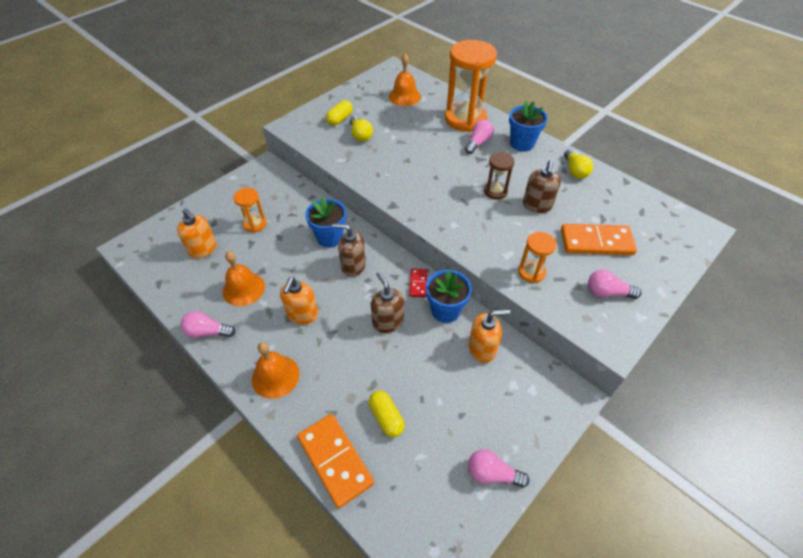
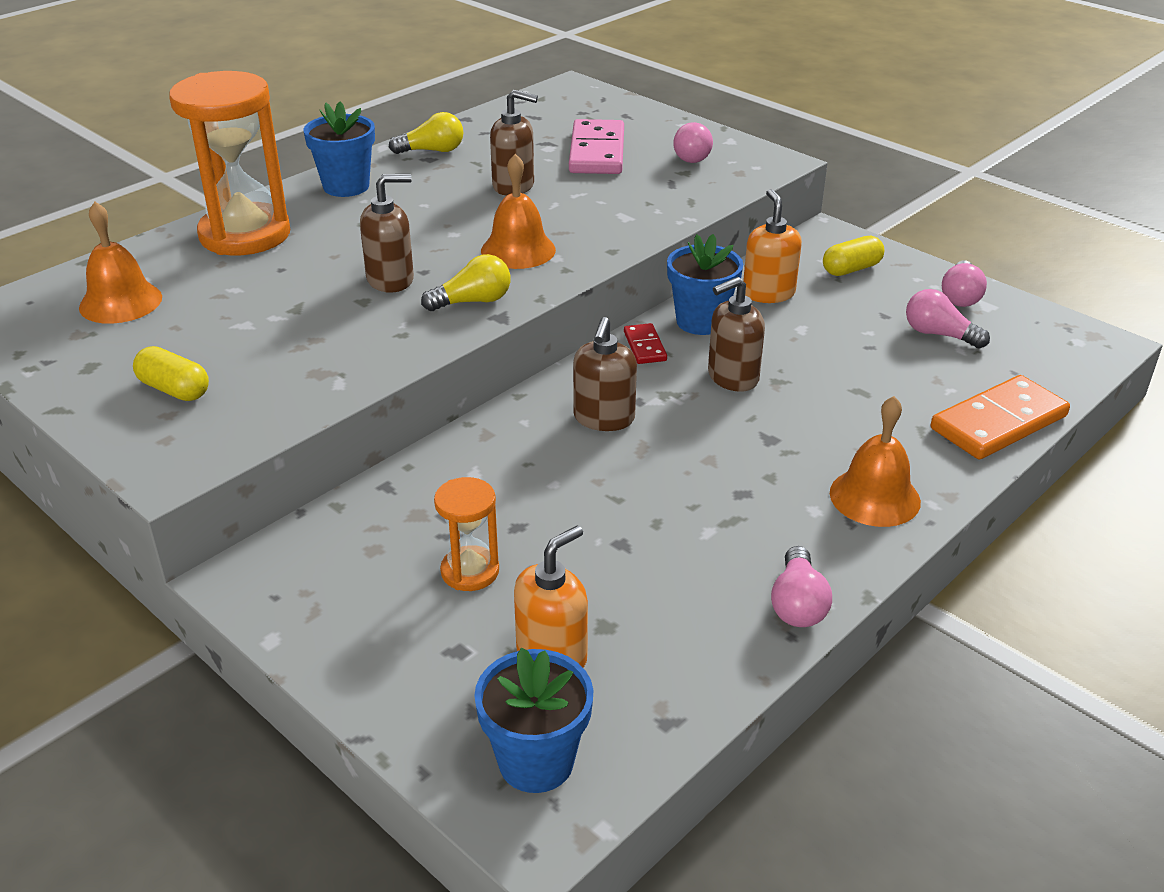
camera: 90 degrees left, 15 degrees down
orange bell [223,251,265,306] -> orange bell moved to [481,154,556,269]
orange soap dispenser [280,277,318,325] -> none
blue flower pot [305,197,346,248] -> blue flower pot moved to [474,648,593,793]
yellow light bulb [350,116,373,142] -> yellow light bulb moved to [421,254,510,311]
yellow capsule [369,391,405,437] -> yellow capsule moved to [823,236,885,276]
red domino [409,268,427,297] -> red domino turned 75 degrees clockwise [624,323,667,364]
pink light bulb [465,120,494,154] -> pink light bulb moved to [906,289,990,349]
brown hourglass [484,152,515,199] -> none
orange hourglass [518,232,557,283] -> none
orange domino [561,224,637,255] -> pink domino [569,119,624,174]
none -> brown soap dispenser [360,174,414,293]

